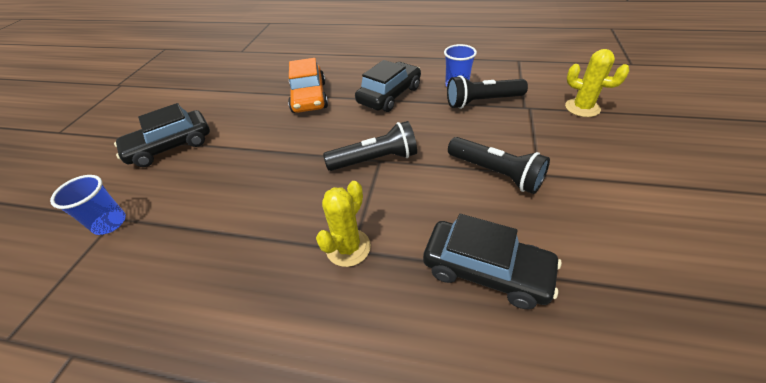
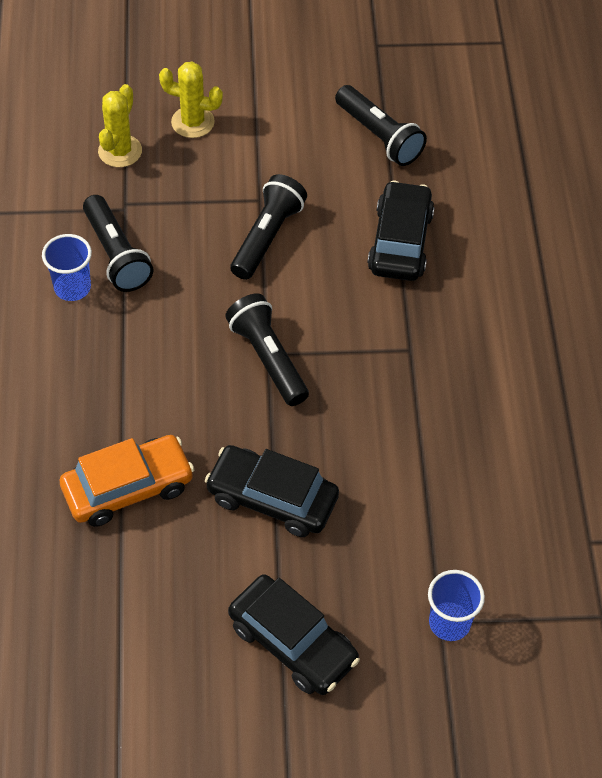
camera: 110 degrees left, 10 degrees up
yellow cactus [316,181,371,267] -> yellow cactus moved to [159,61,223,138]
black car [355,60,421,112] -> black car moved to [205,445,339,537]
none -> black flashlight [335,85,427,166]

